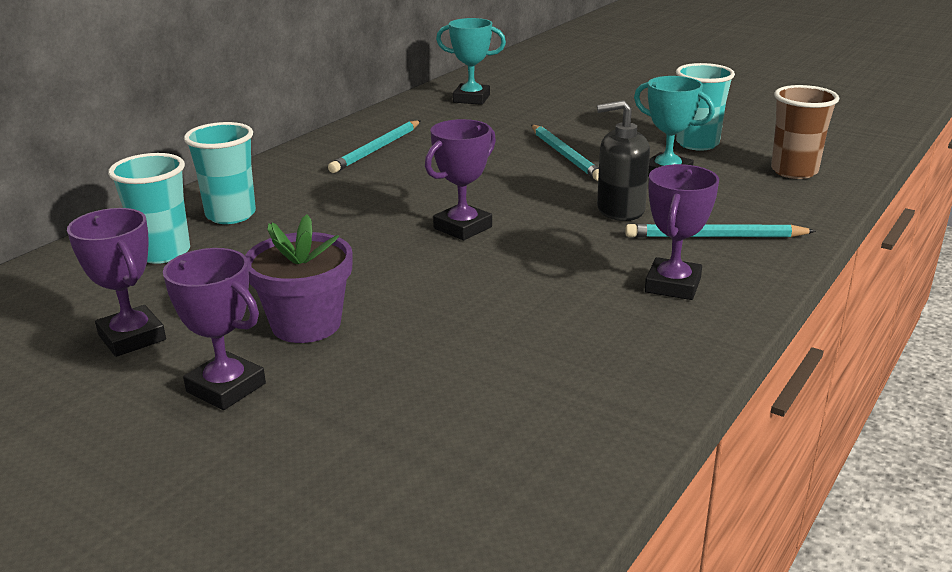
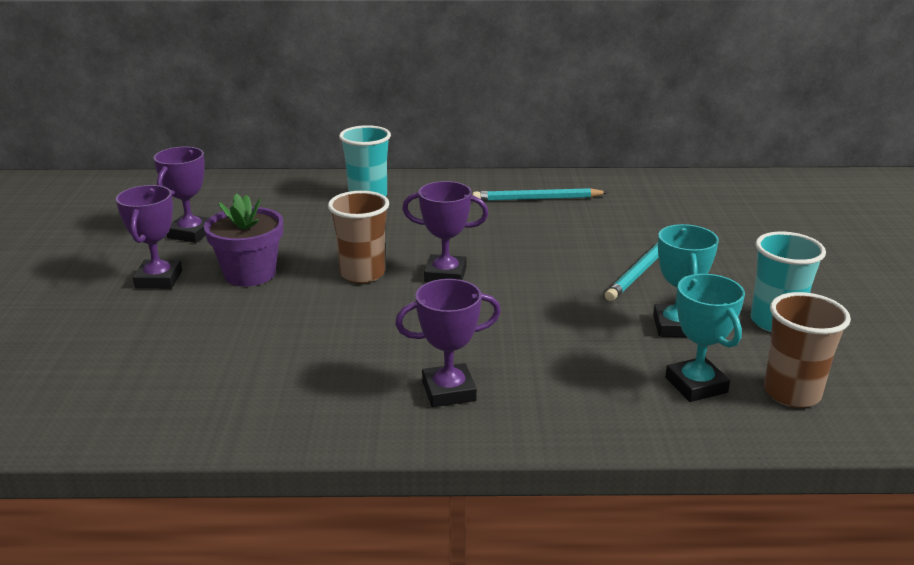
camera: 55 degrees right, 0 degrees up
turquoise cup [108,153,190,264] -> none
turquoise trophy [436,18,506,105] -> turquoise trophy moved to [665,274,745,402]
black soap dispenser [597,100,650,221] -> none
turquoise pencil [625,224,816,238] -> none
none -> brown cup [328,191,389,283]

